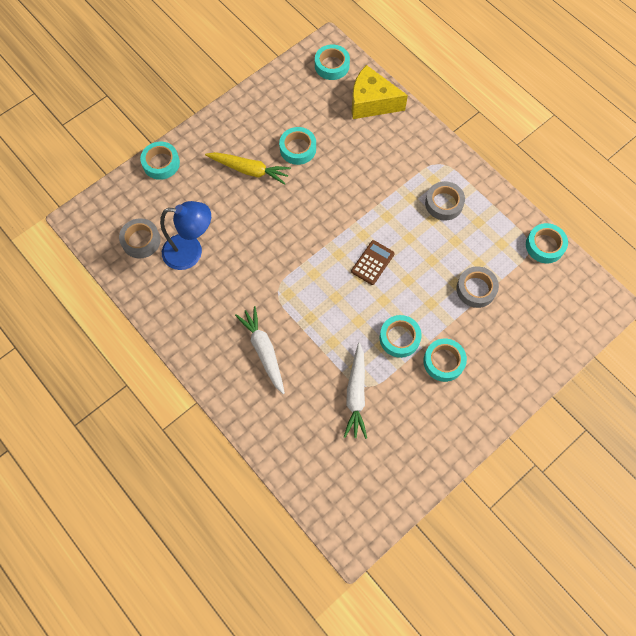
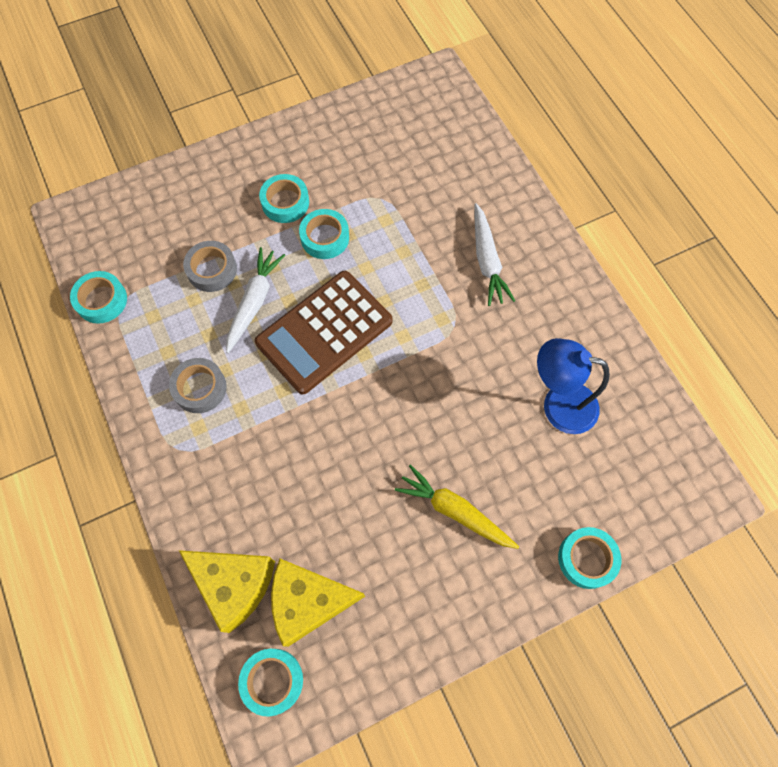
camera: 165 degrees left, 0 degrees up
grey tape [119,218,160,259] -> none
turquoise tape [279,127,316,165] -> none
white carrot [344,343,367,439] -> white carrot moved to [226,247,285,353]
brown calculator [351,240,395,285] -> brown calculator [255,271,393,395], size x2.17
none -> yellow cheese [271,559,365,647]

